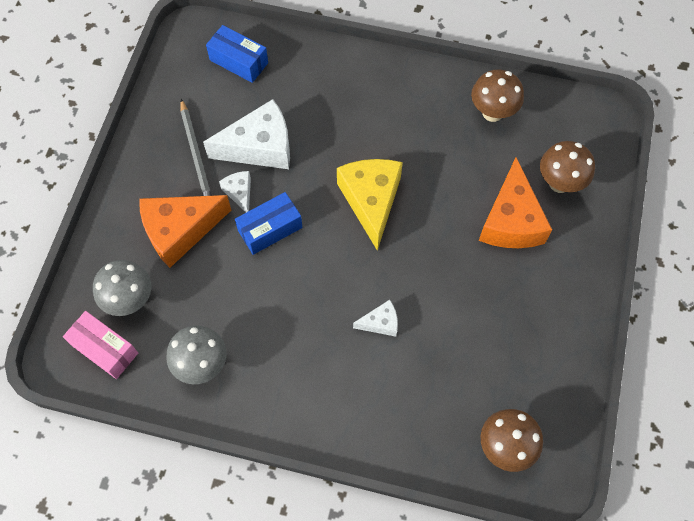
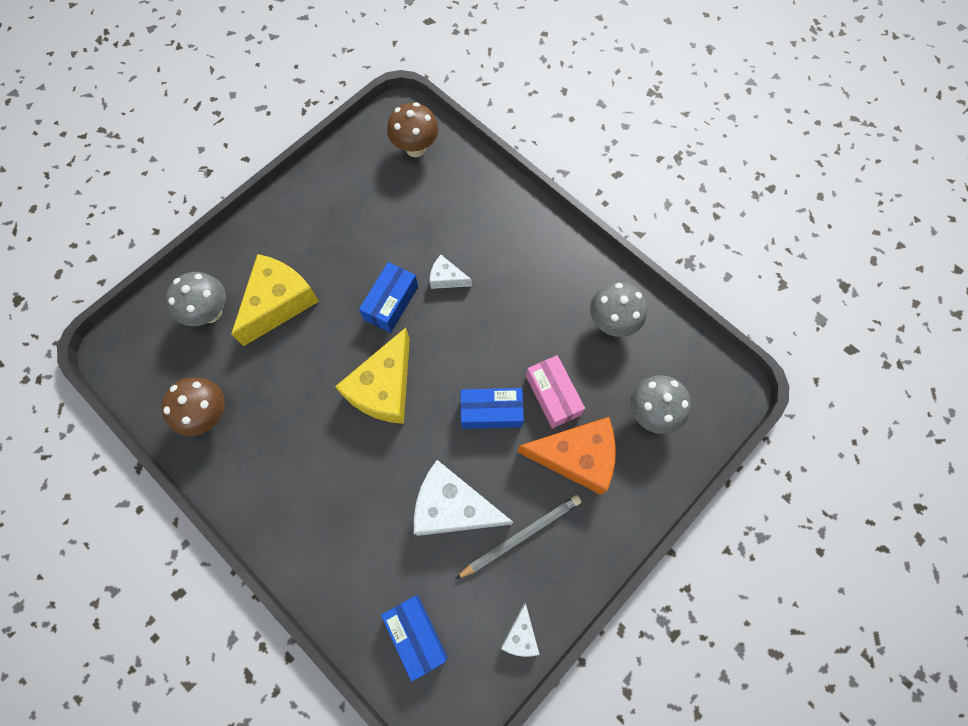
camera: 150 degrees left, 5 degrees up
pink box [63,311,138,379] -> pink box moved to [526,355,585,429]
grey pencil [180,99,212,196] -> grey pencil turned 45 degrees clockwise [455,495,581,580]
white cheese [219,171,251,212] -> white cheese moved to [501,602,540,657]
orange cheese [479,157,552,248] -> yellow cheese [231,254,319,346]
brown mushroom [540,141,595,193] -> grey mushroom [166,272,226,326]
none -> blue box [359,262,418,333]

